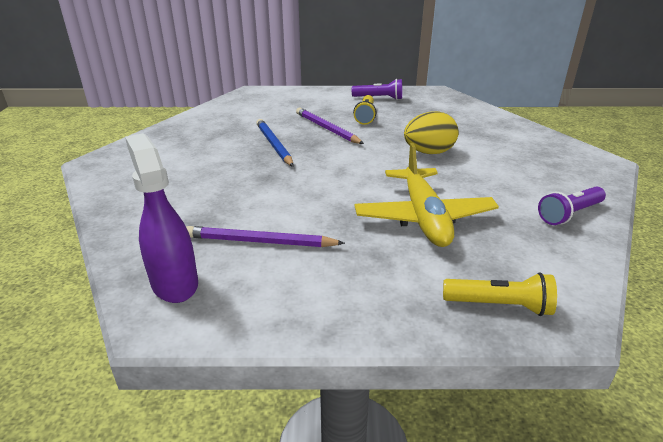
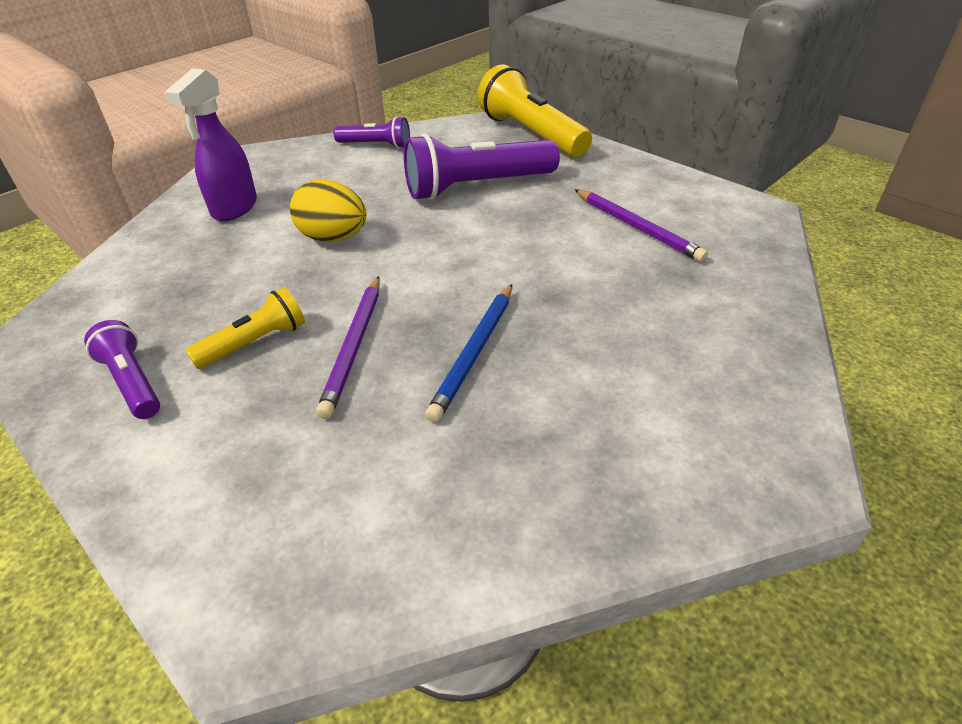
camera: 135 degrees left, 10 degrees up
purple spray bottle [125,133,198,303] -> purple spray bottle moved to [164,69,257,221]
yellow plane [355,143,499,247] -> purple flashlight [404,134,560,200]
yellow flashlight [443,272,557,316] -> yellow flashlight [477,64,592,157], size x1.83

